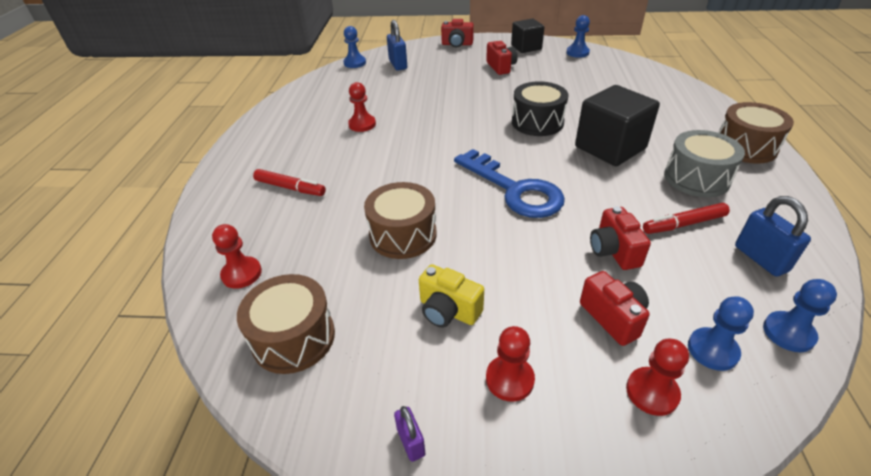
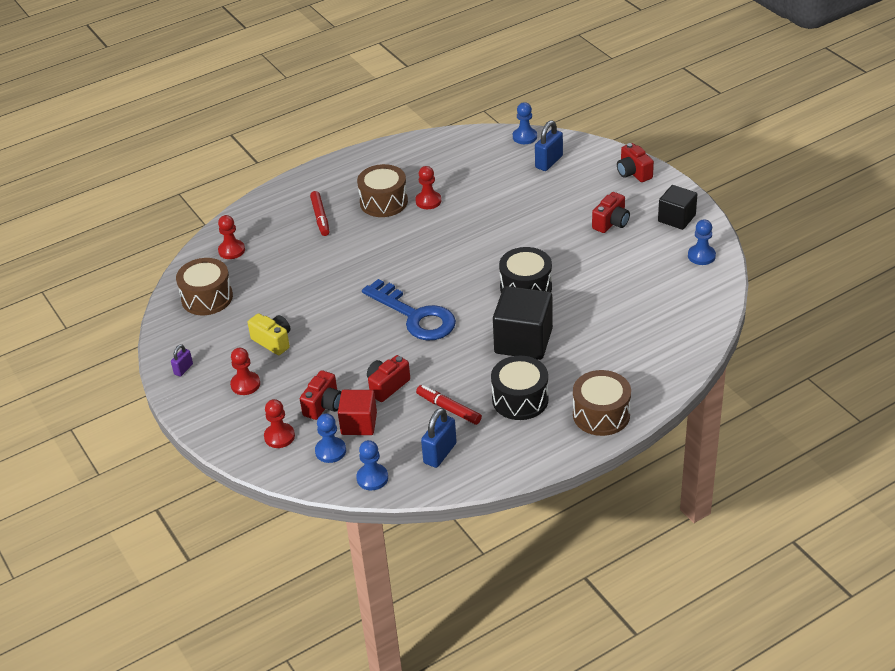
camera: 55 degrees right, 0 degrees up
brown drum [364,182,437,259] -> brown drum moved to [357,164,408,217]
yellow camera [419,264,484,328] -> yellow camera turned 135 degrees clockwise [248,313,291,355]
blue key [454,149,565,218] -> blue key turned 60 degrees counterclockwise [362,279,456,341]
grey drum [664,130,745,197] -> black drum [491,356,549,420]
none -> red cube [338,390,377,435]

